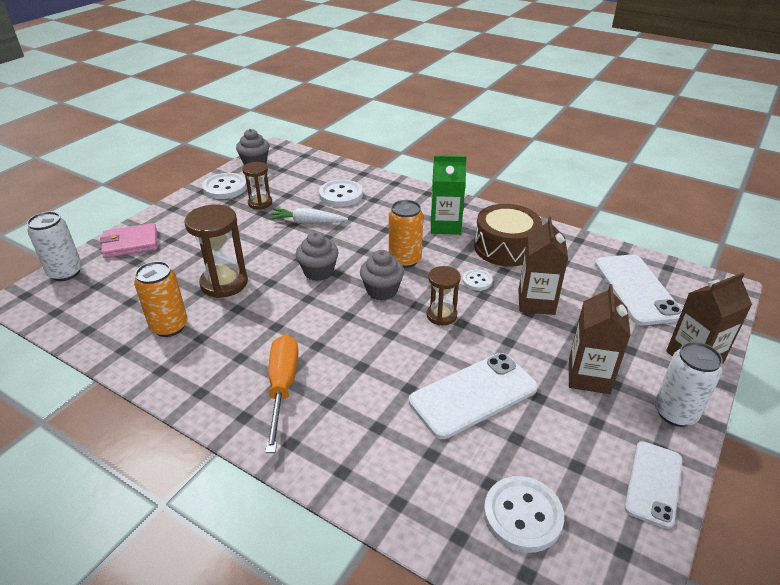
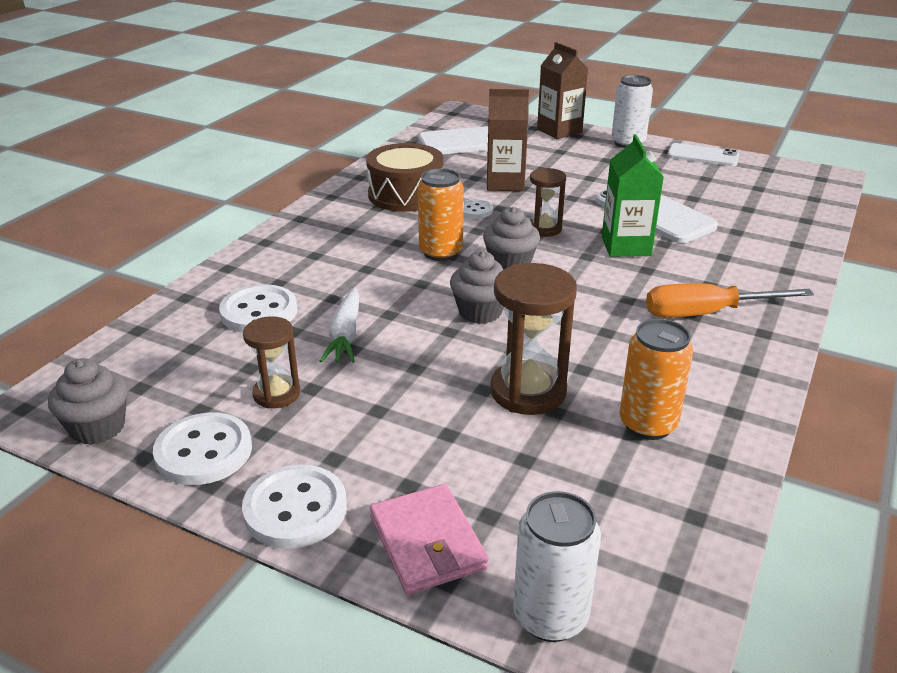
camera: 95 degrees left, 5 degrees down
green carton [431,155,467,235] -> green carton moved to [602,134,664,257]
white button [484,476,564,553] -> white button moved to [242,465,347,549]
brown carton [569,284,631,394] -> none

